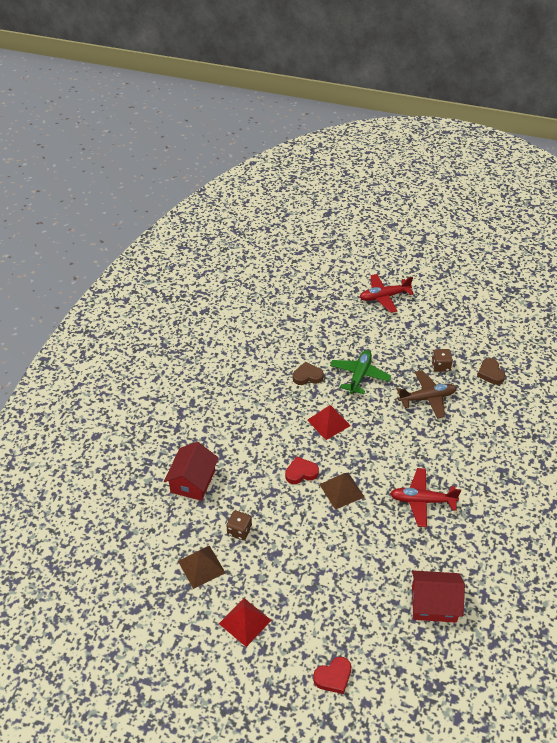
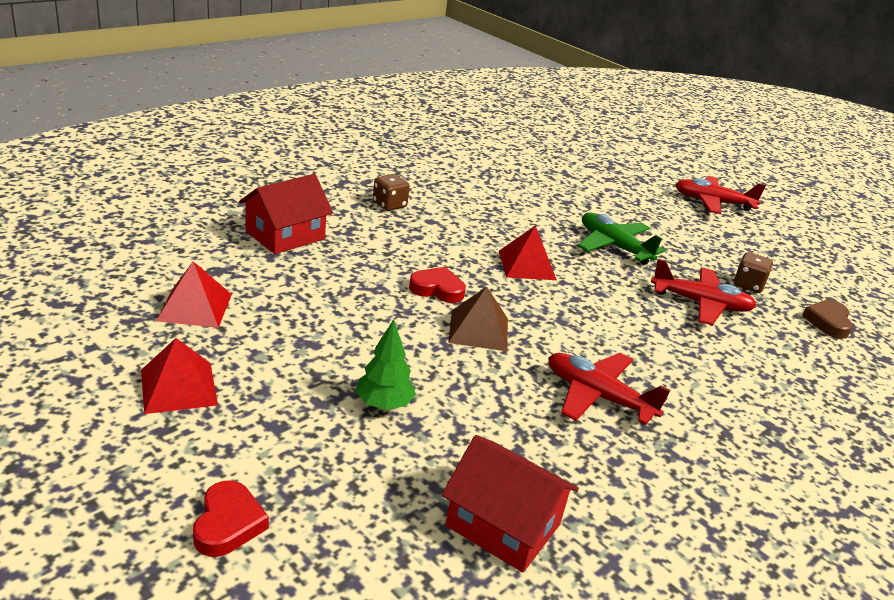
camera: 25 degrees right, 15 degrees down
brown pyramid [178,546,226,589] -> red pyramid [156,261,232,328]
brown dice [226,510,252,540] -> brown dice moved to [373,174,410,211]
brown heart [293,362,323,385] -> none
red heart [313,657,351,694] -> red heart turned 90 degrees counterclockwise [193,481,269,557]
green plane [330,350,391,394] -> green plane turned 90 degrees counterclockwise [578,212,665,265]
brown plane [397,370,456,419] -> red plane [651,259,757,325]
none -> green tree [355,319,416,410]

